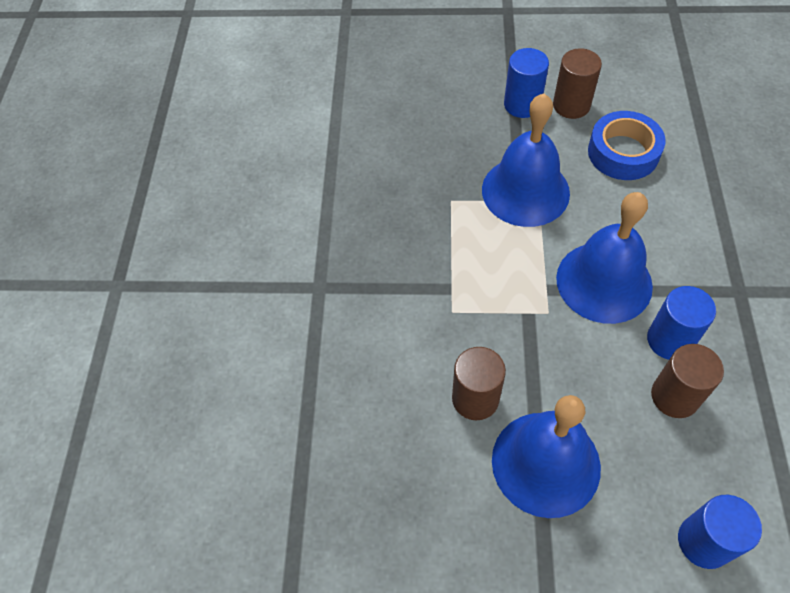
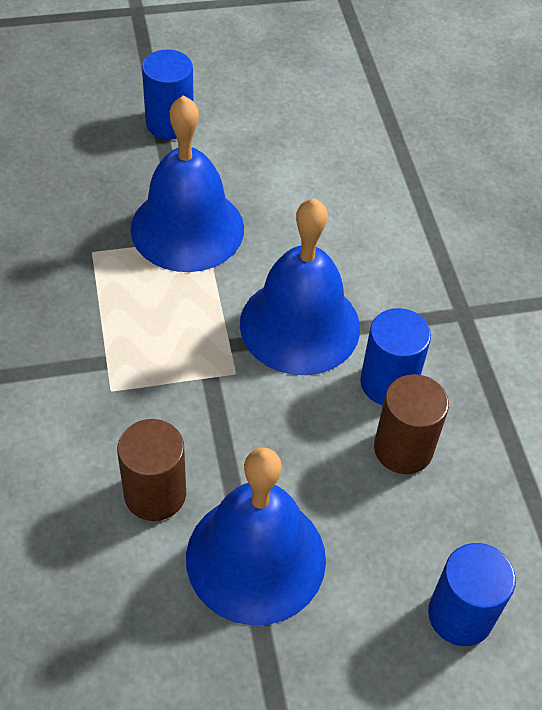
camera: 20 degrees left, 5 degrees down
brown cylinder [553,48,602,119] -> none
blue tape [588,111,666,180] -> none

